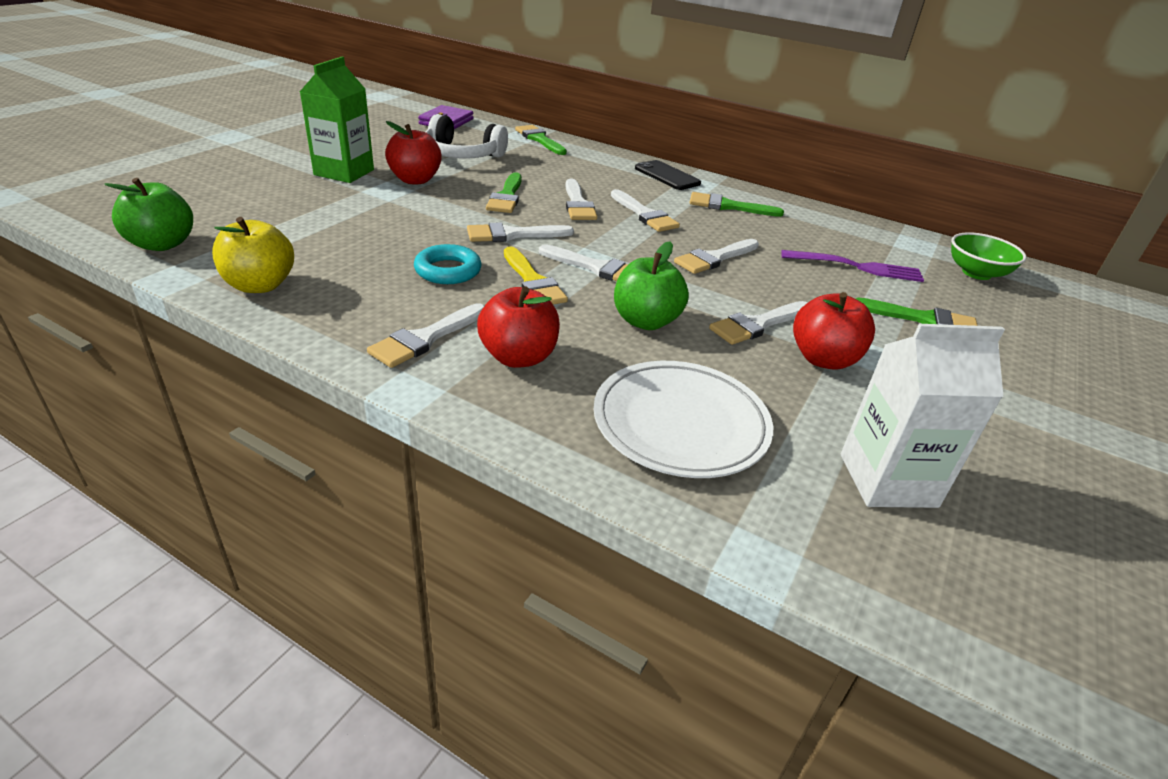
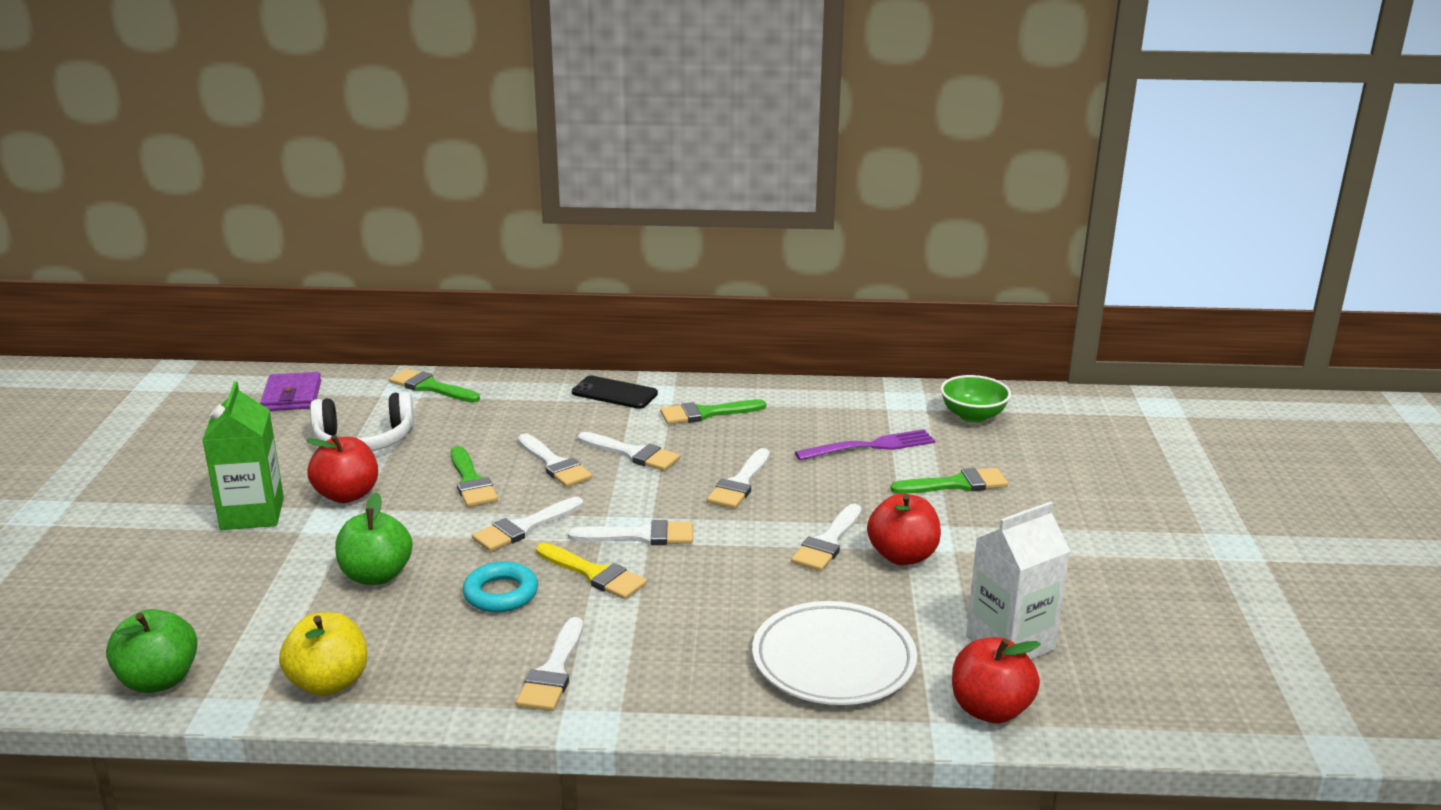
camera: 25 degrees left, 10 degrees down
red apple [477,286,560,368] -> red apple moved to [952,637,1040,723]
green apple [614,242,689,330] -> green apple moved to [335,492,412,585]

